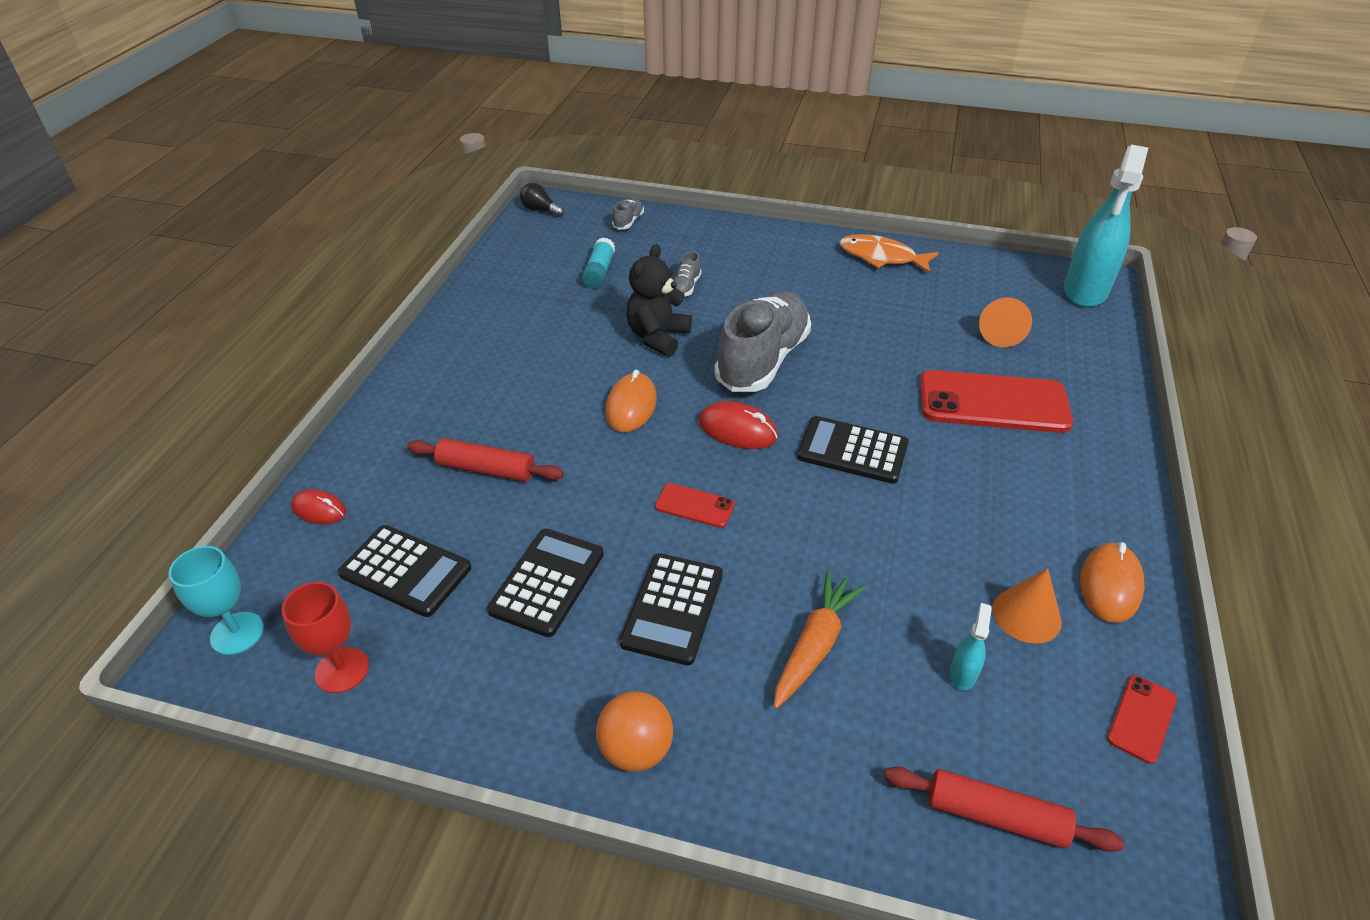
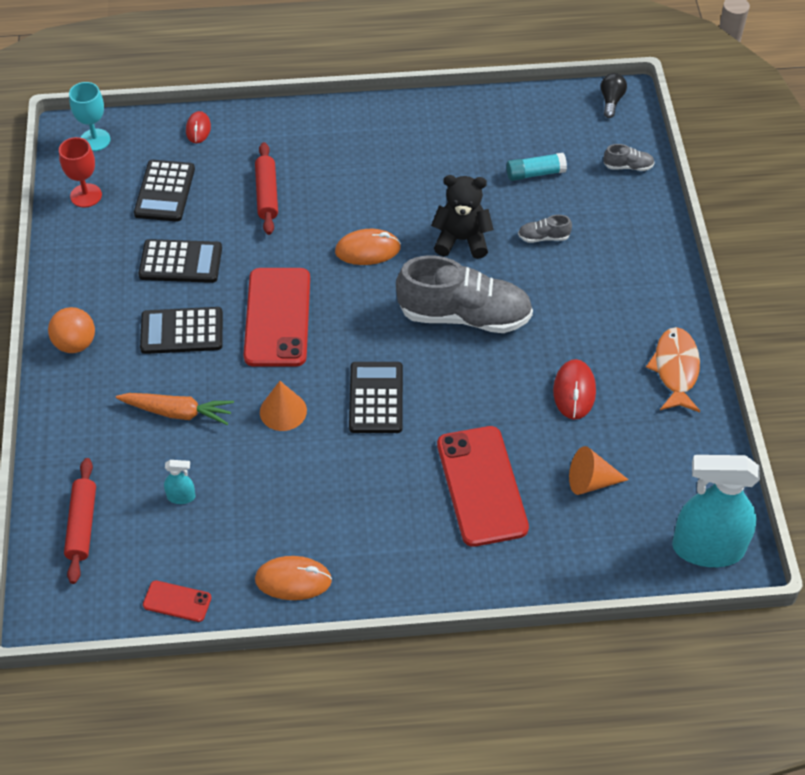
camera: 70 degrees right, 10 degrees up
red phone [655,483,735,528] -> red phone [244,268,310,367], size x2.15
red mouse [698,401,778,449] -> red mouse moved to [553,359,596,420]
orange cone [992,568,1062,644] -> orange cone moved to [260,381,307,431]

